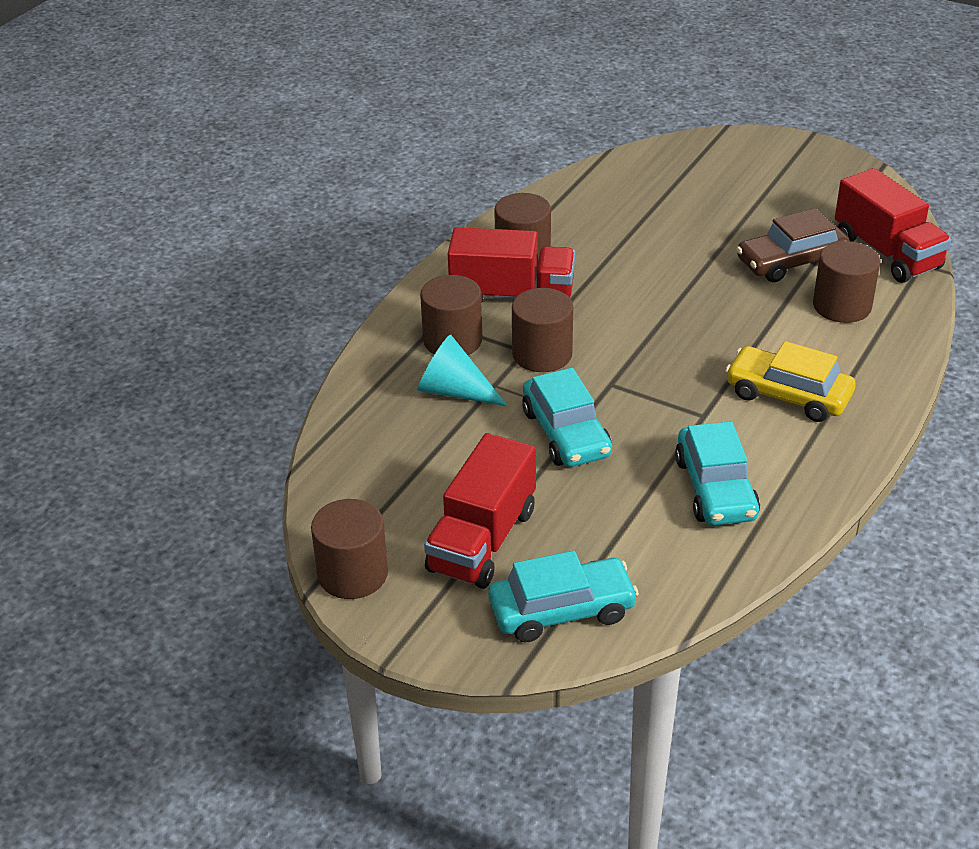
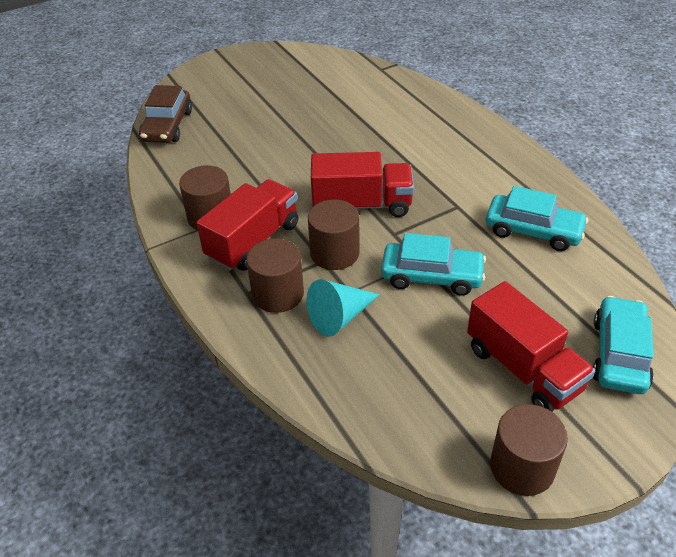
camera: 60 degrees left, 5 degrees up
yellow car [725,341,856,422] -> none
brown car [736,208,850,282] -> brown car moved to [139,85,192,143]
brown cylinder [813,241,880,323] -> none
red truck [835,168,952,283] -> red truck moved to [311,152,414,217]

